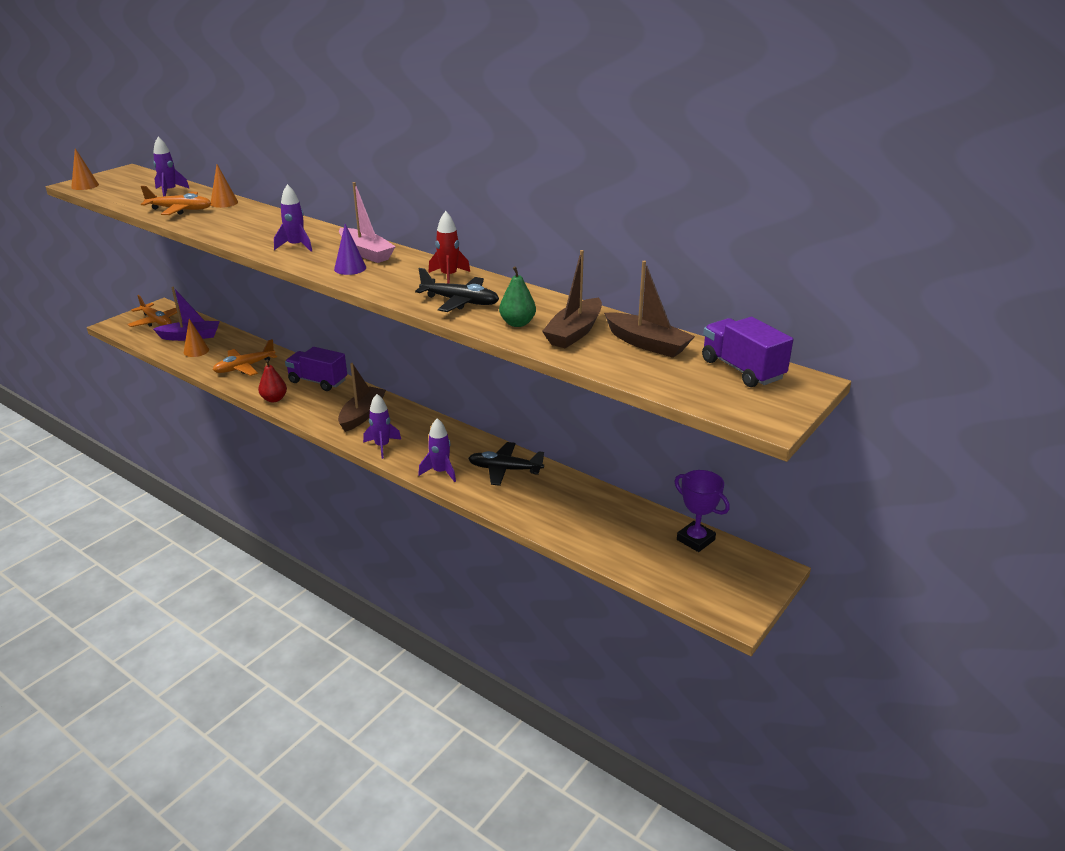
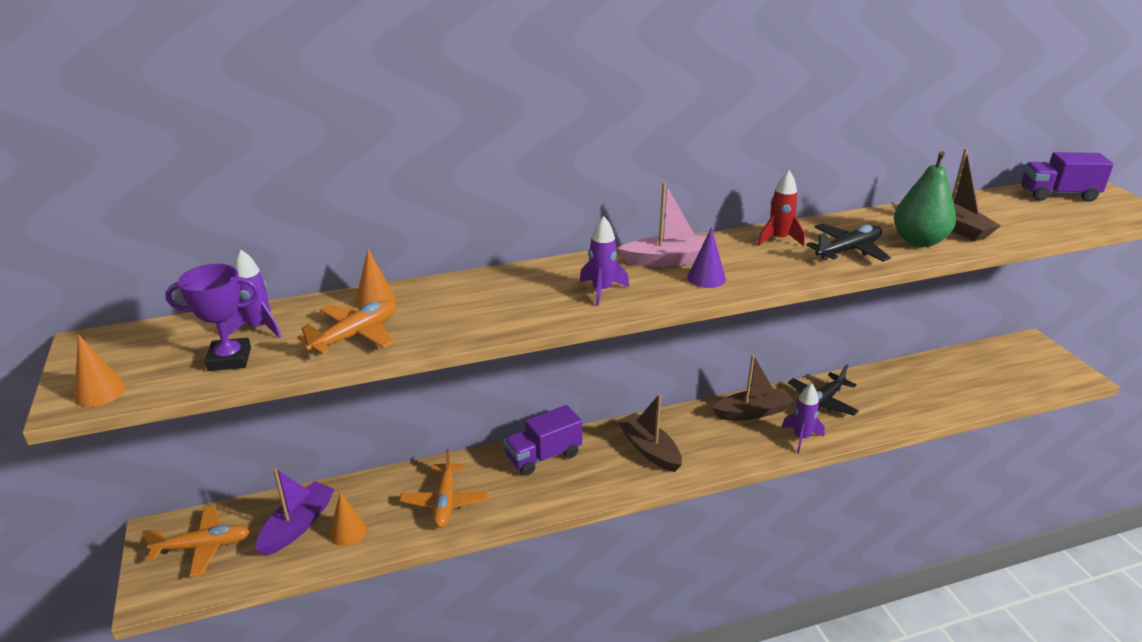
camera: 55 degrees left, 0 degrees up
red pear [258,360,287,402] -> none
purple rocket [363,394,401,459] -> none
green pear [499,266,536,327] -> green pear [894,151,956,247], size x1.59
brown boat [604,261,695,358] -> brown boat moved to [713,355,794,420]
purple trophy [674,470,730,552] -> purple trophy moved to [165,264,260,371]

